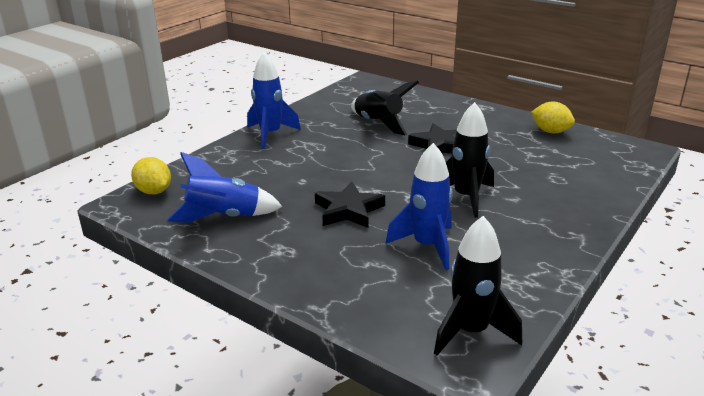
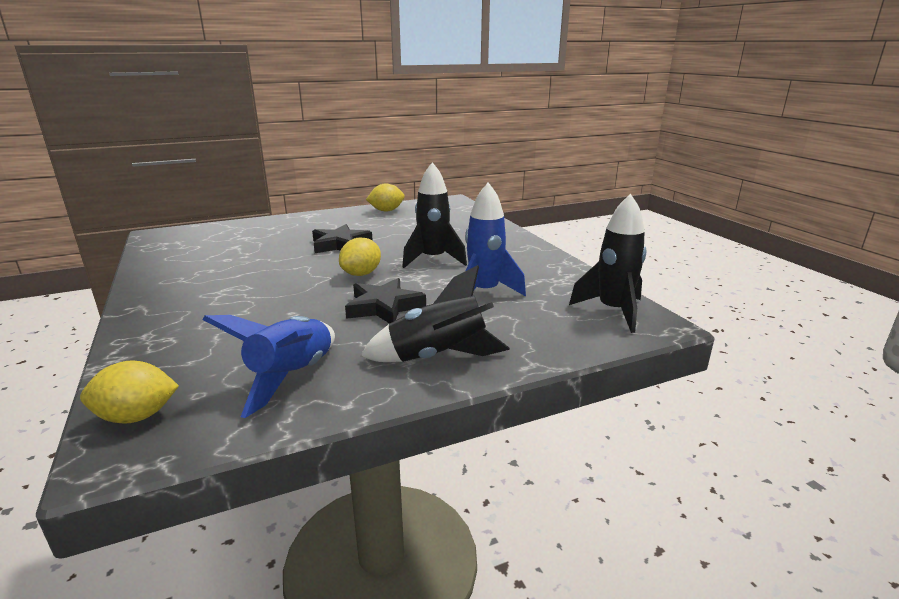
camera: 60 degrees left, 5 degrees down
blue rocket [247,52,301,149] -> none
black rocket [351,80,419,135] -> black rocket moved to [360,265,510,362]
none -> yellow lemon [339,238,381,276]

